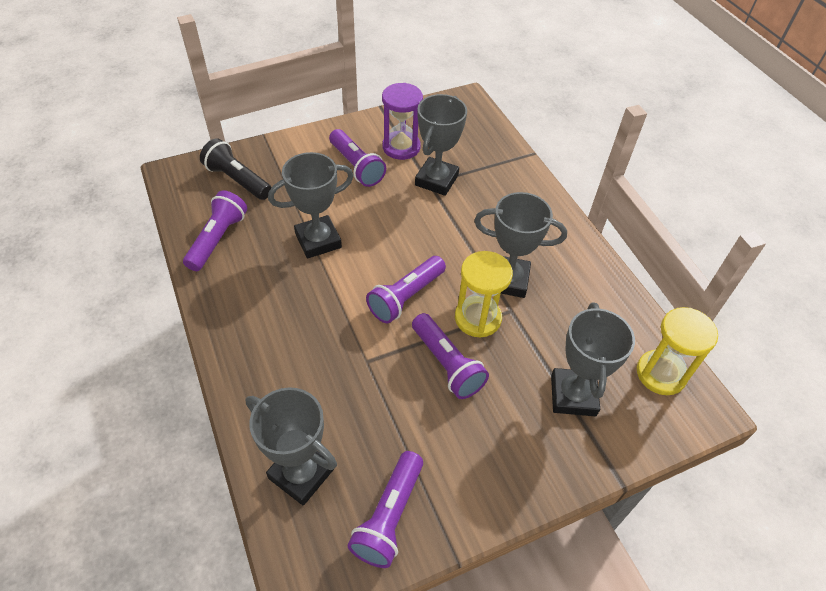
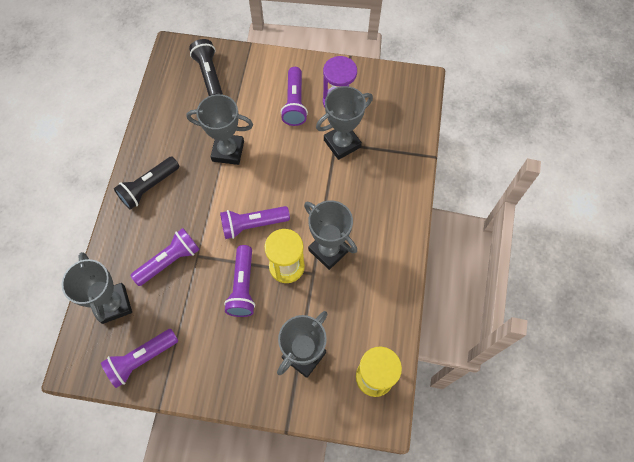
camera: 35 degrees right, 15 degrees up
purple flashlight [183,190,247,271] -> purple flashlight moved to [130,228,200,286]
none -> black flashlight [114,157,179,210]

